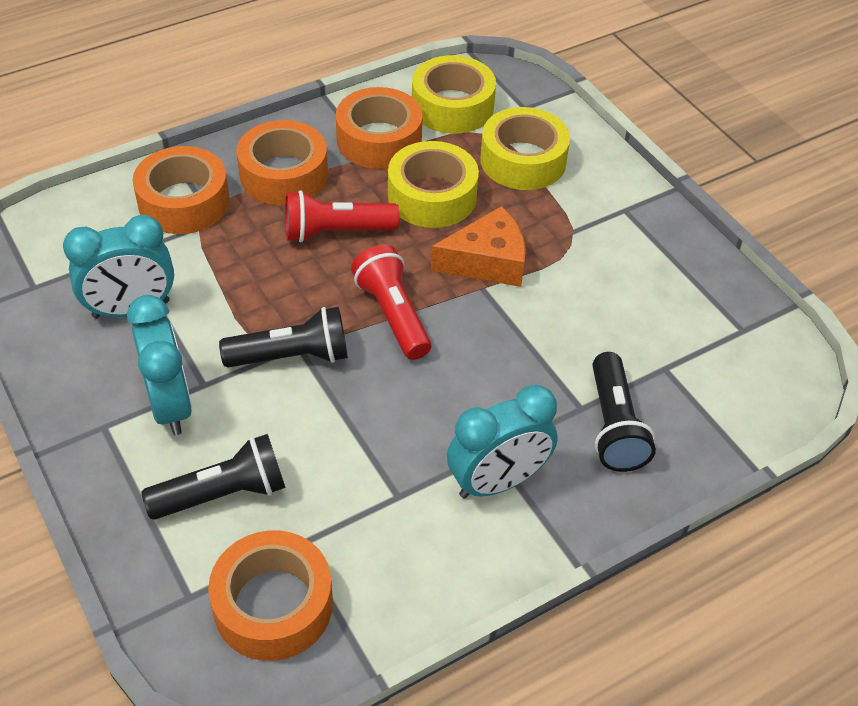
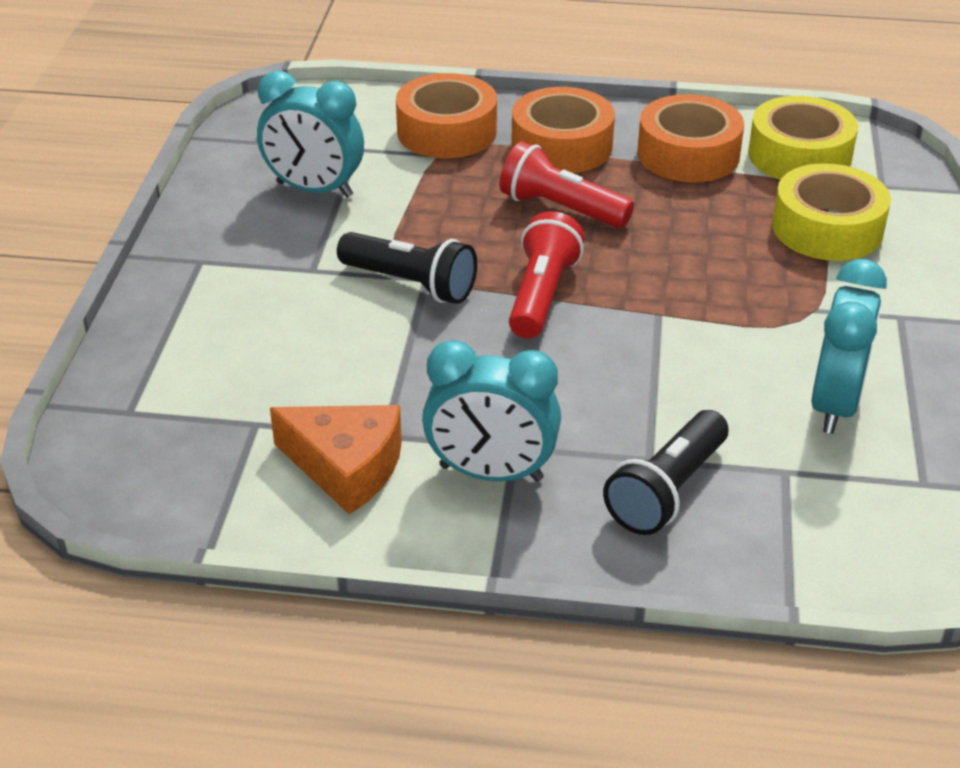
camera: 40 degrees right, 10 degrees down
turquoise clock [127,295,192,435] -> turquoise clock moved to [811,259,887,434]
black flashlight [141,434,286,520] -> none
orange tape [208,530,333,661] -> none
yellow tape [388,141,479,228] -> none
orange cheese [431,206,526,287] -> orange cheese moved to [270,405,402,514]

